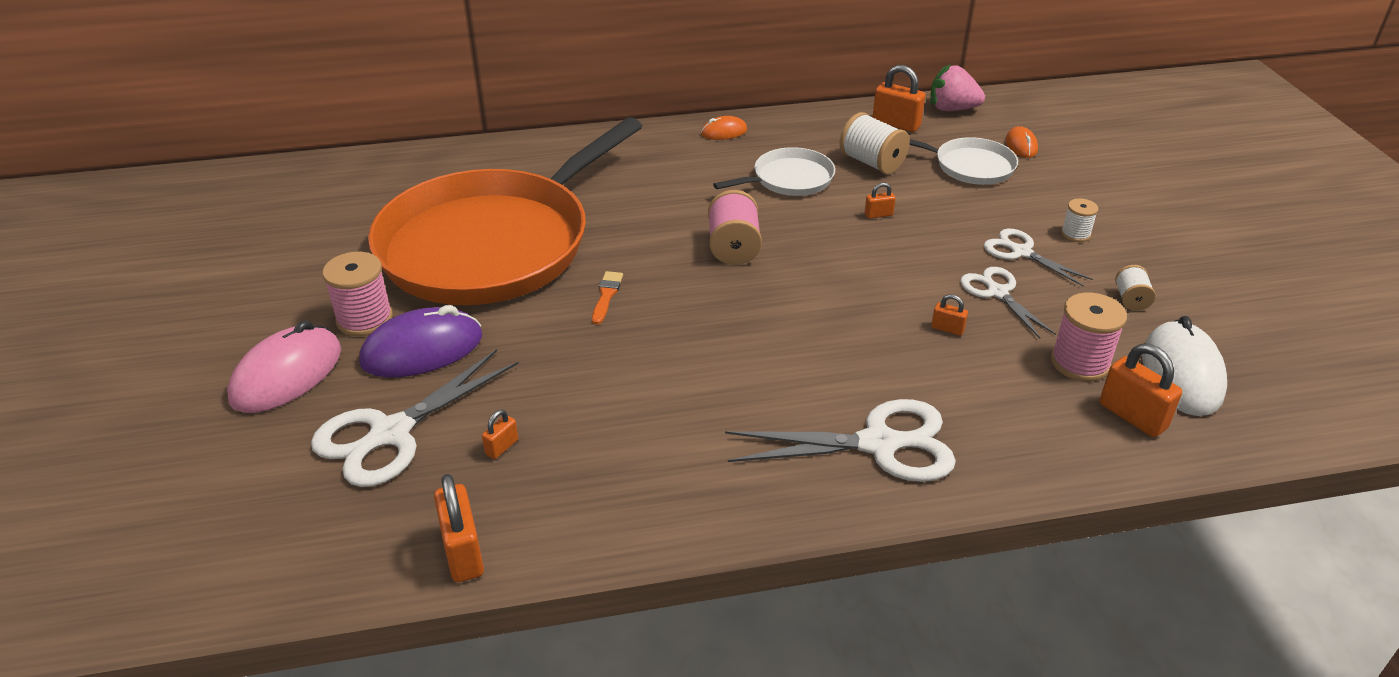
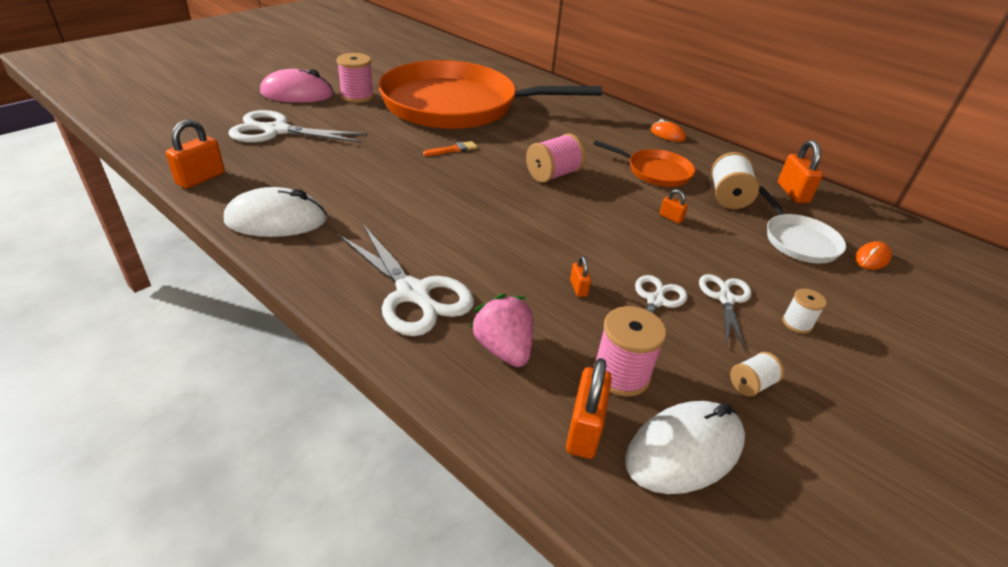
camera: 50 degrees right, 0 degrees up
purple mouse [359,305,482,377] -> none
orange padlock [482,409,518,459] -> none
white pan [713,147,835,196] -> orange pan [593,140,695,187]
pink strawberry [930,64,985,111] -> pink strawberry moved to [470,294,533,367]
none -> white mouse [224,187,327,237]

